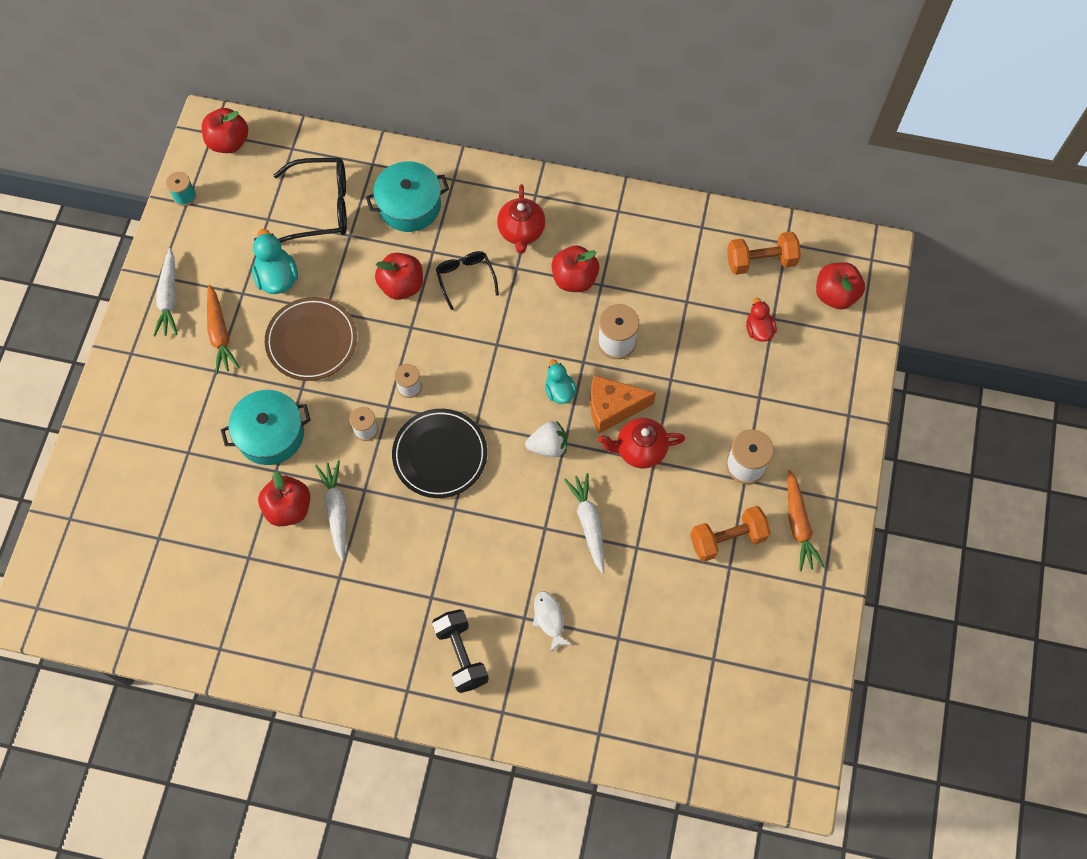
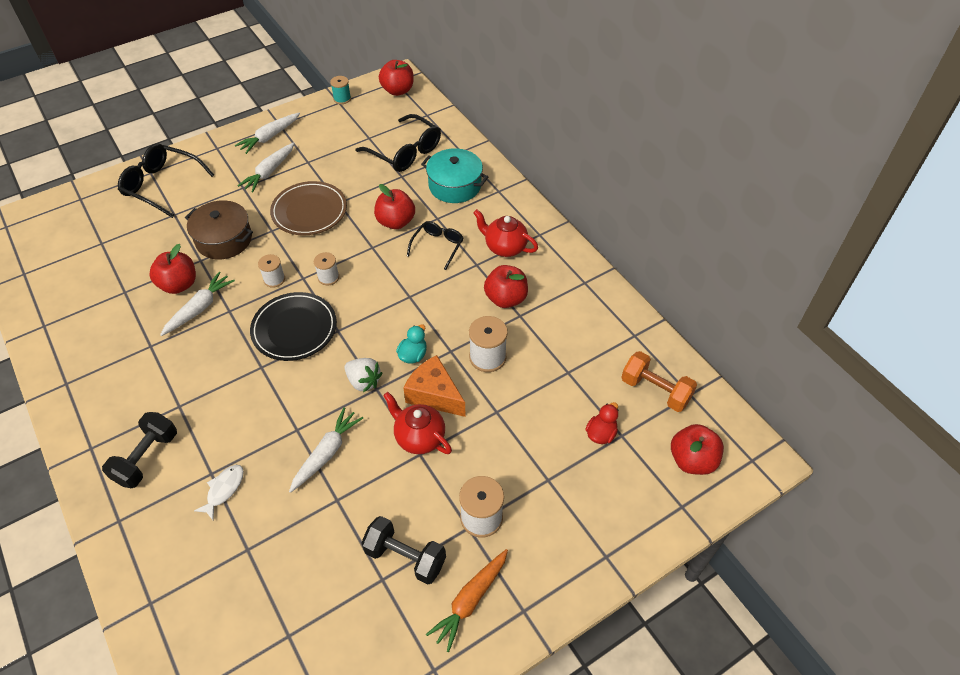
camera: 45 degrees right, 15 degrees down
orange carrot [207,285,240,374] -> white carrot [237,142,295,193]
turquoise pot [221,390,311,465] -> brown pot [185,200,253,259]
turquoise duck [252,229,298,294] -> none
red teapot [497,184,546,254] -> red teapot turned 75 degrees clockwise [473,209,538,257]
orange dumbbell [690,506,771,562] -> black dumbbell [361,516,446,585]
none -> black glasses [118,143,214,218]

